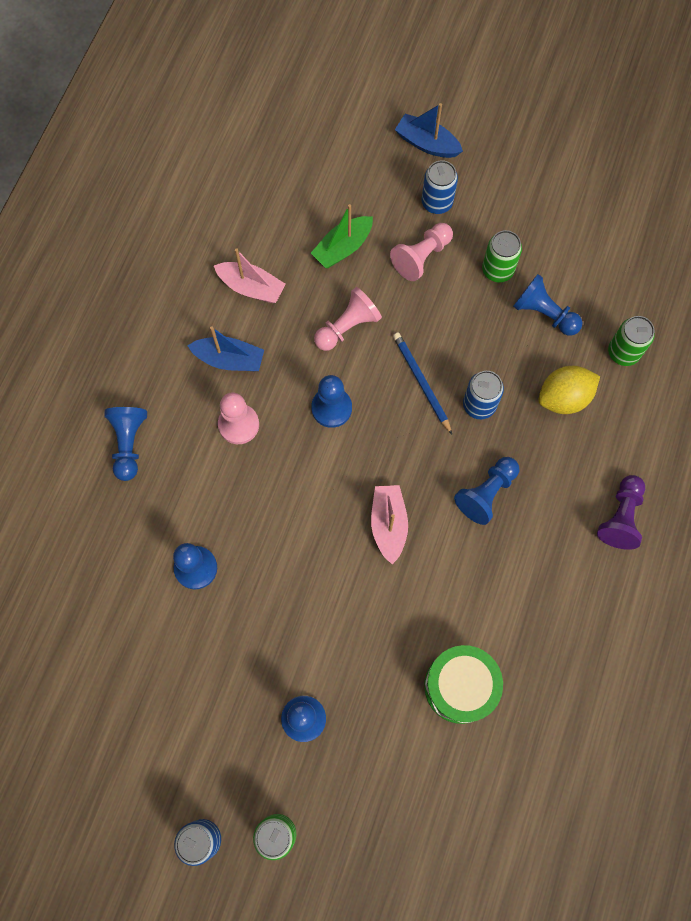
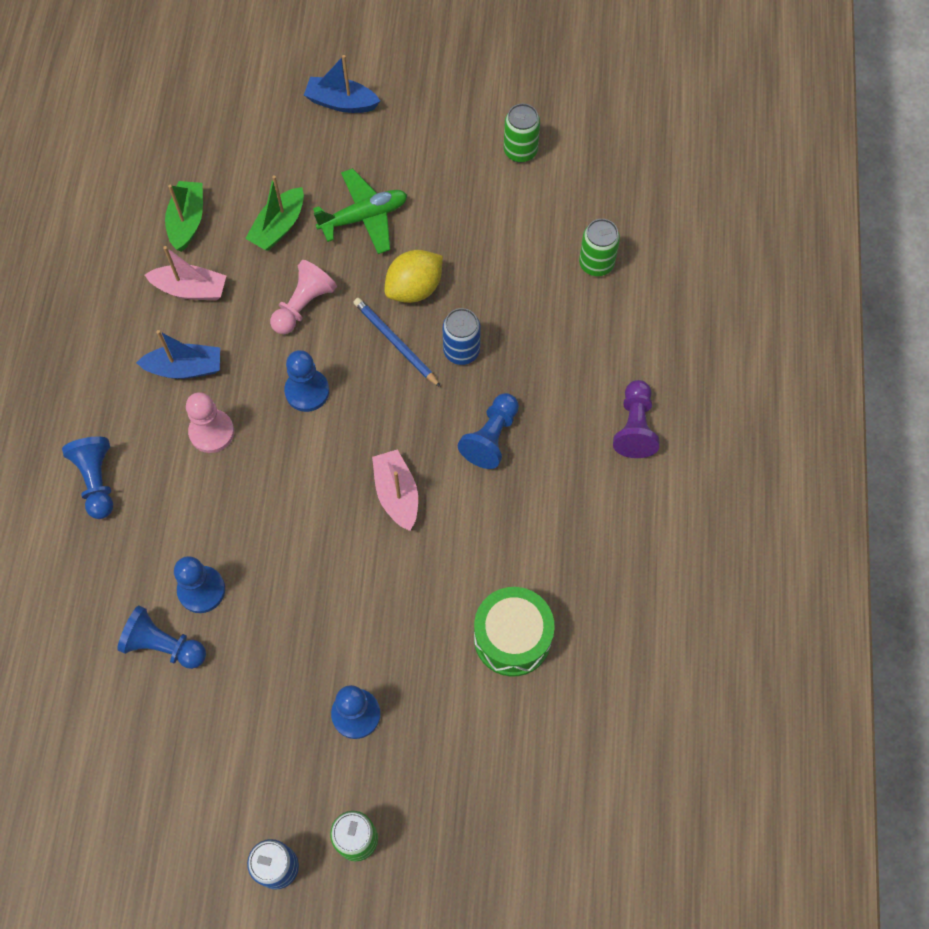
camera: 15 degrees left, 5 degrees down
pink pawn [390,223,453,281] -> green plane [313,168,407,254]
blue can [421,160,458,214] -> none
green can [482,230,522,282] -> green can moved to [504,103,540,163]
blue pawn [513,274,583,336] -> blue pawn moved to [117,606,206,669]
yellow lemon [538,366,600,414] -> yellow lemon moved to [384,250,443,303]
none -> green boat [165,181,203,252]

